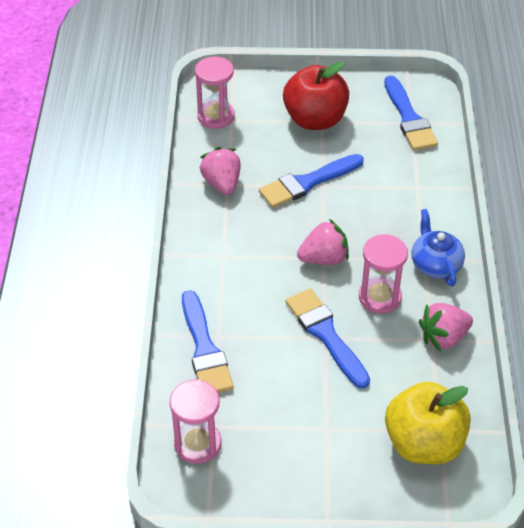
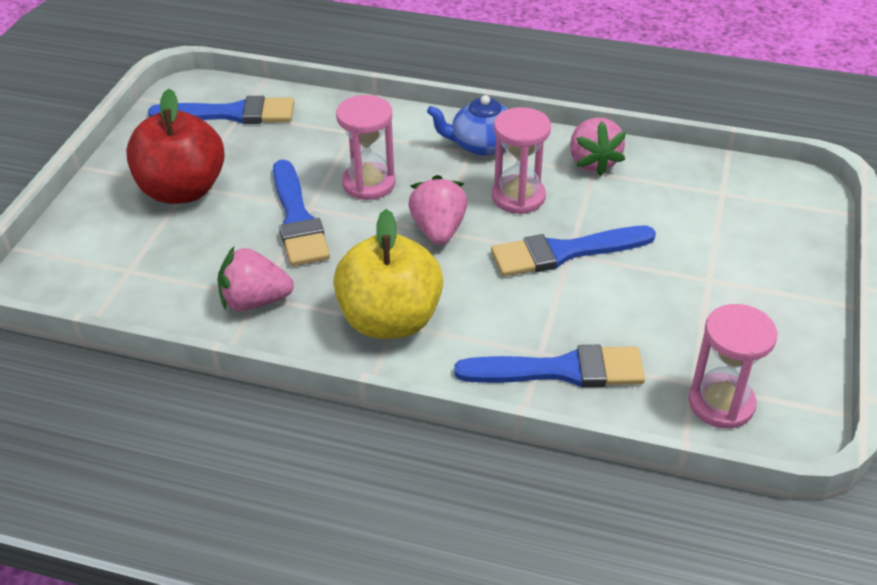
camera: 75 degrees left, 5 degrees down
pink hourglass [195,57,235,129] -> pink hourglass moved to [336,95,395,200]
yellow apple [385,382,471,464] -> yellow apple moved to [333,209,443,339]

